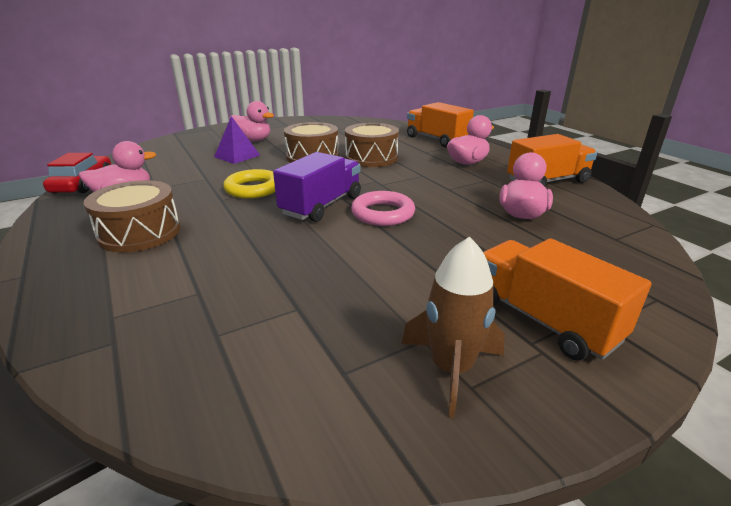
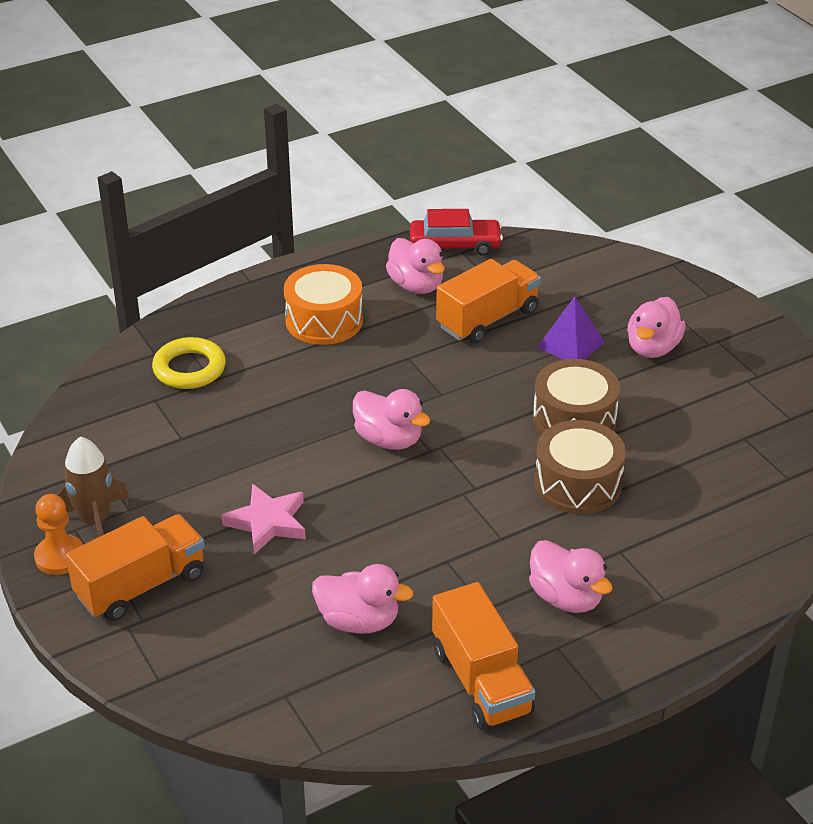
camera: 90 degrees right, 10 degrees up
brown drum [84,180,180,252] -> orange drum [284,264,363,345]
yellow ring [223,169,275,198] -> yellow ring moved to [152,337,226,389]
purple truck [273,152,361,222] -> pink duck [353,389,430,450]
pink ring [351,191,415,226] -> none
orange truck [407,102,474,148] -> orange truck moved to [436,259,541,344]
none -> orange pawn [34,494,83,575]
none -> pink star [221,484,306,554]

